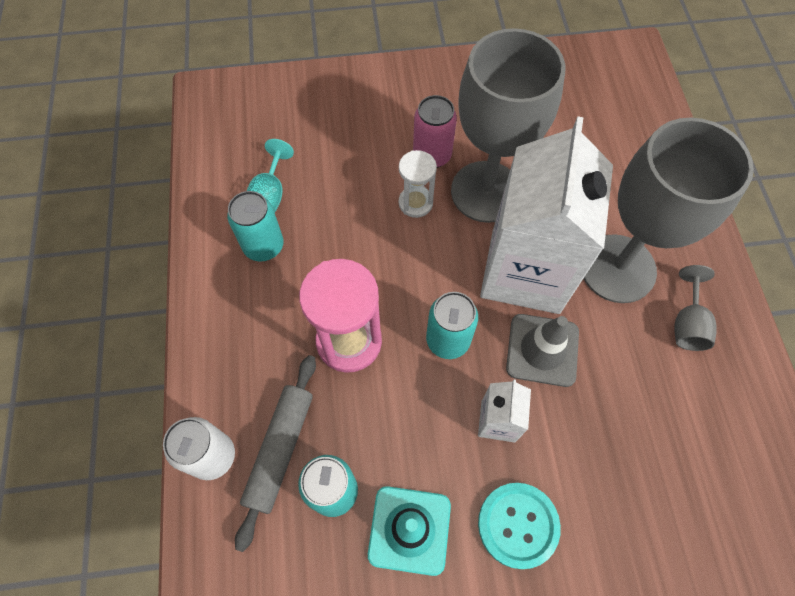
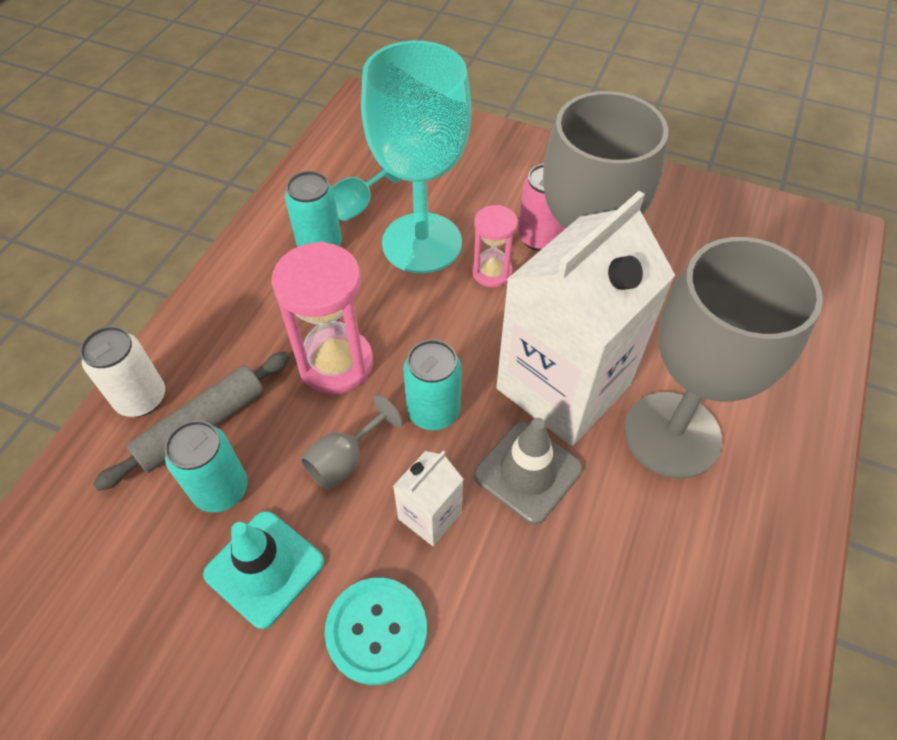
camera: 30 degrees right, 10 degrees down
white hourglass [399,150,437,218] -> pink hourglass [472,205,518,287]
grey goblet [674,265,717,351] -> grey goblet moved to [300,395,403,490]
none -> turquoise goblet [361,41,471,274]

